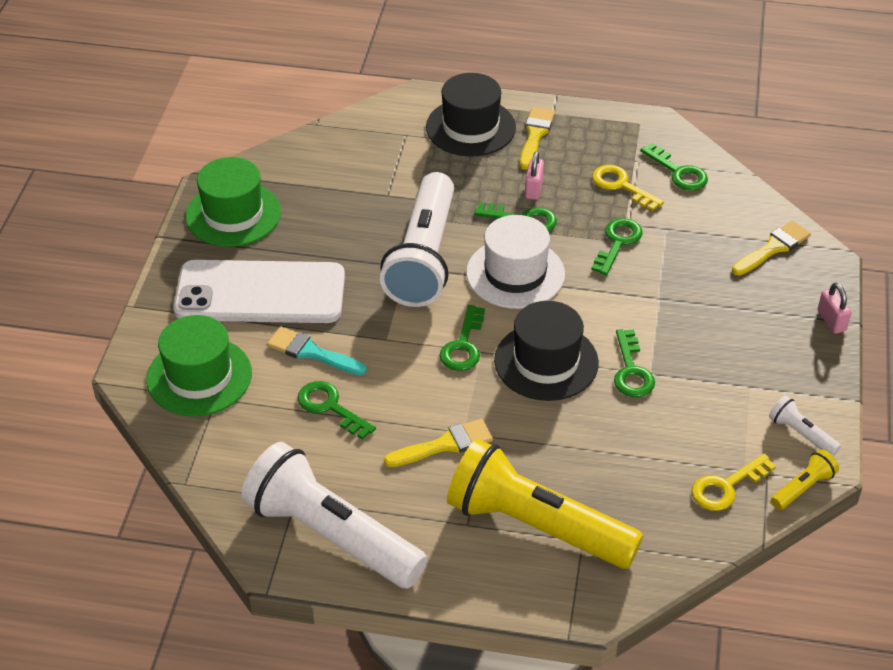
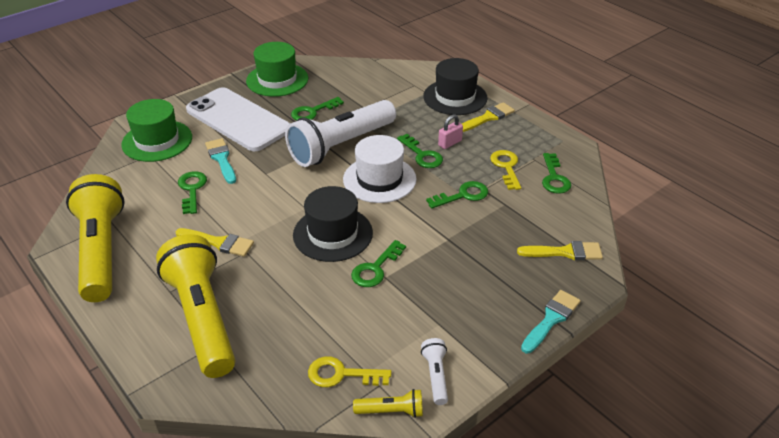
camera: 40 degrees right, 5 degrees down
white flashlight [241,442,427,589] -> yellow flashlight [66,174,125,302]
green key [440,305,485,371] -> green key moved to [291,97,344,121]
pink padlock [818,283,852,334] -> turquoise brush [521,290,581,353]

